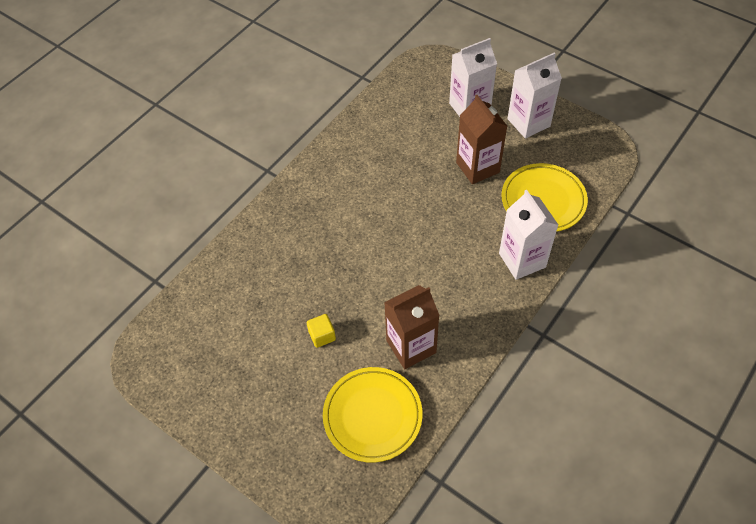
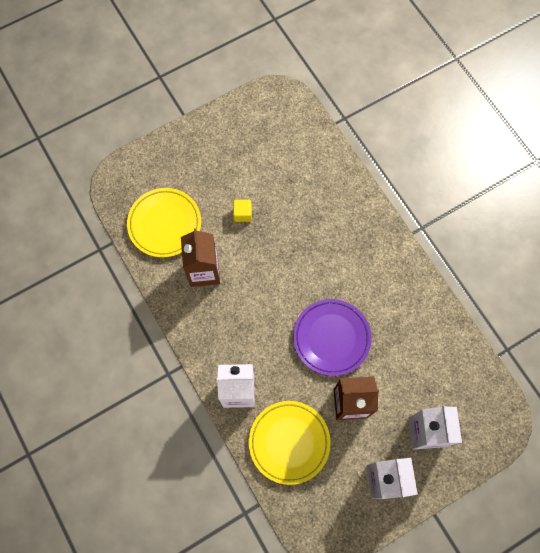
camera: 110 degrees right, 15 degrees up
none -> purple plate [293,299,372,376]

